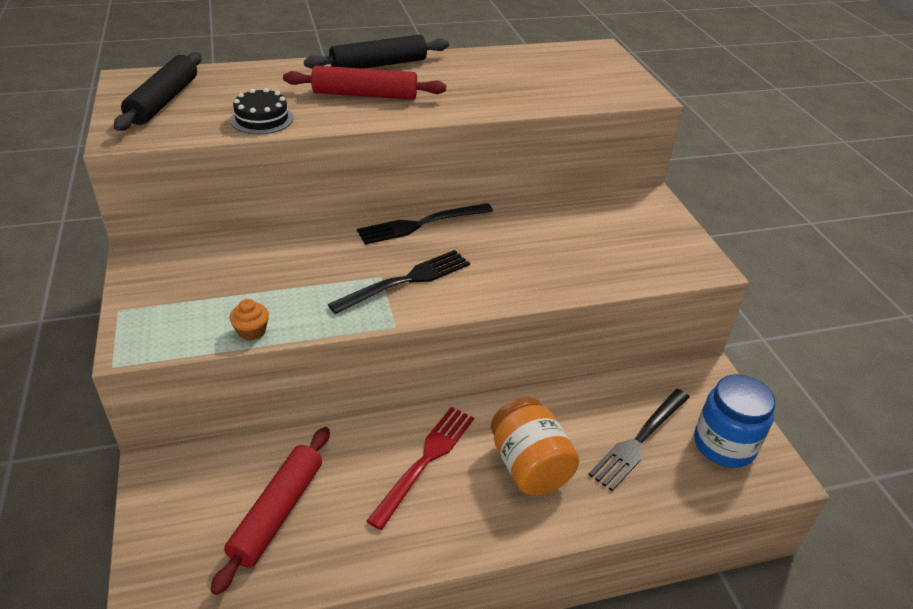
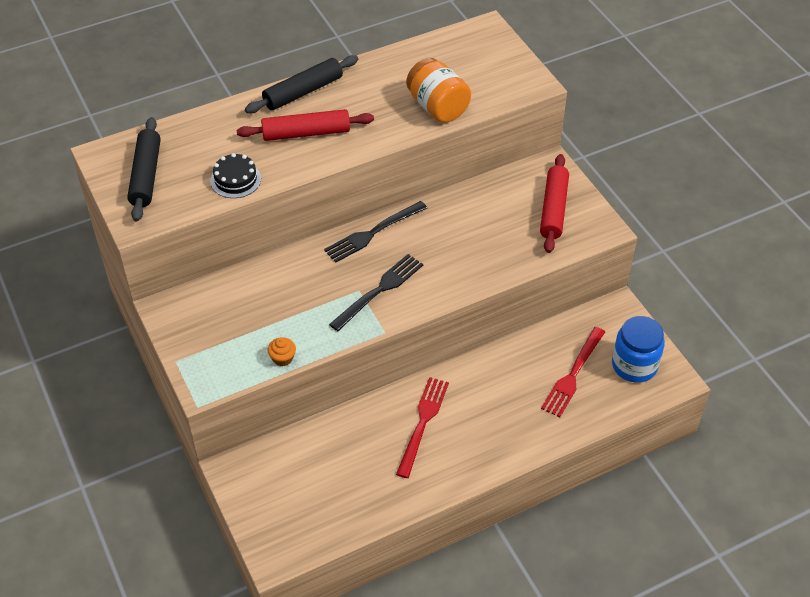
camera: 10 degrees left, 10 degrees up
red rolling pin [211,427,330,595] -> red rolling pin moved to [540,154,569,253]
orange jar [491,397,579,495] -> orange jar moved to [406,58,471,123]
black fork [588,389,690,491] -> red fork [541,327,605,417]

